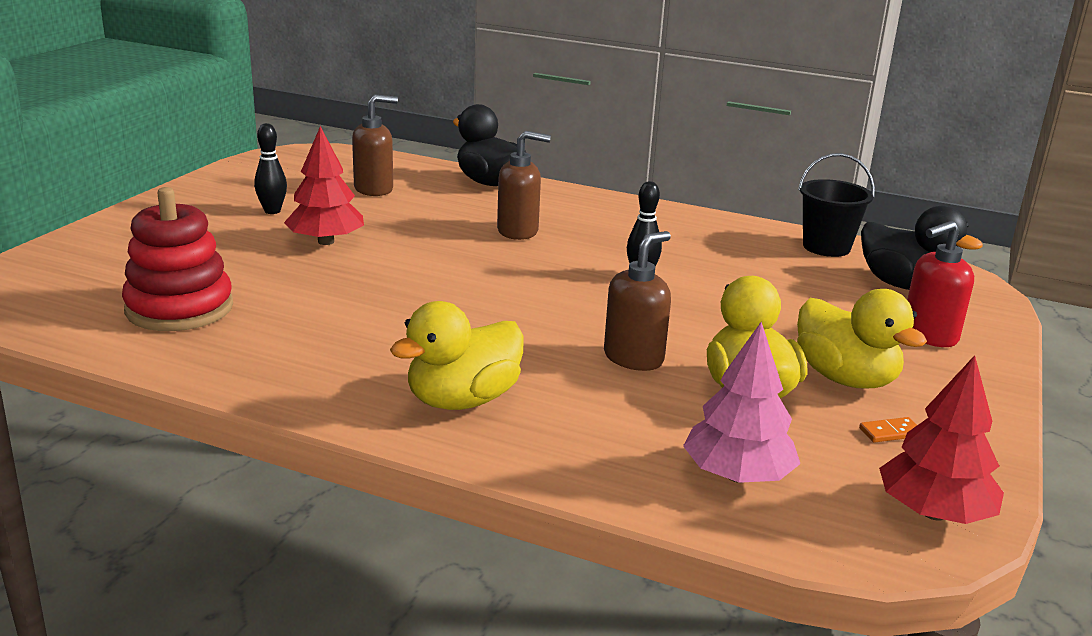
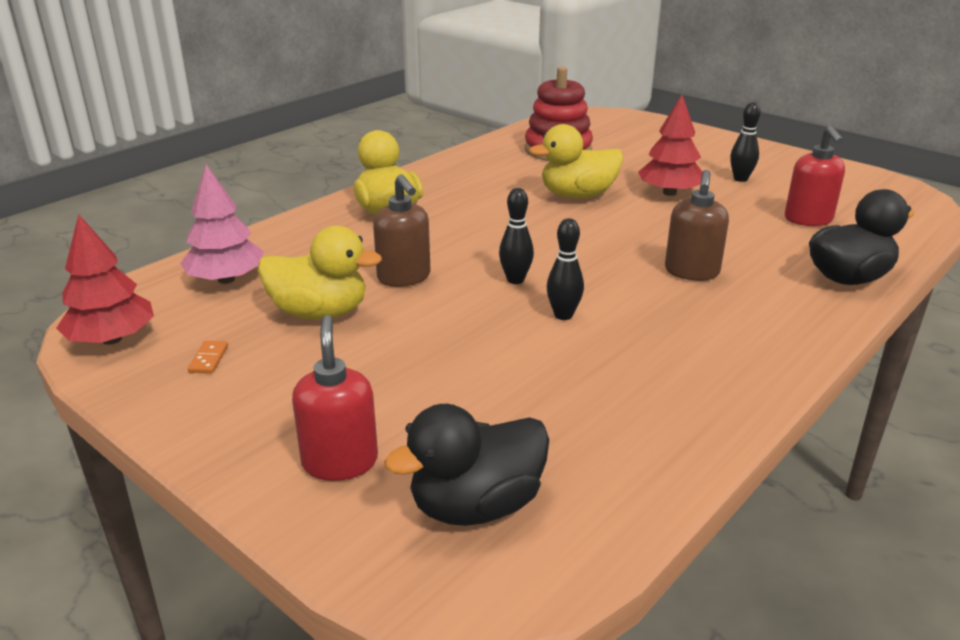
camera: 110 degrees right, 5 degrees up
brown soap dispenser [352,94,398,196] -> red soap dispenser [785,126,845,226]
yellow duck [797,289,927,388] -> yellow duck moved to [529,124,624,199]
black bucket [798,153,875,257] -> none
none -> black bowling pin [499,188,534,284]

